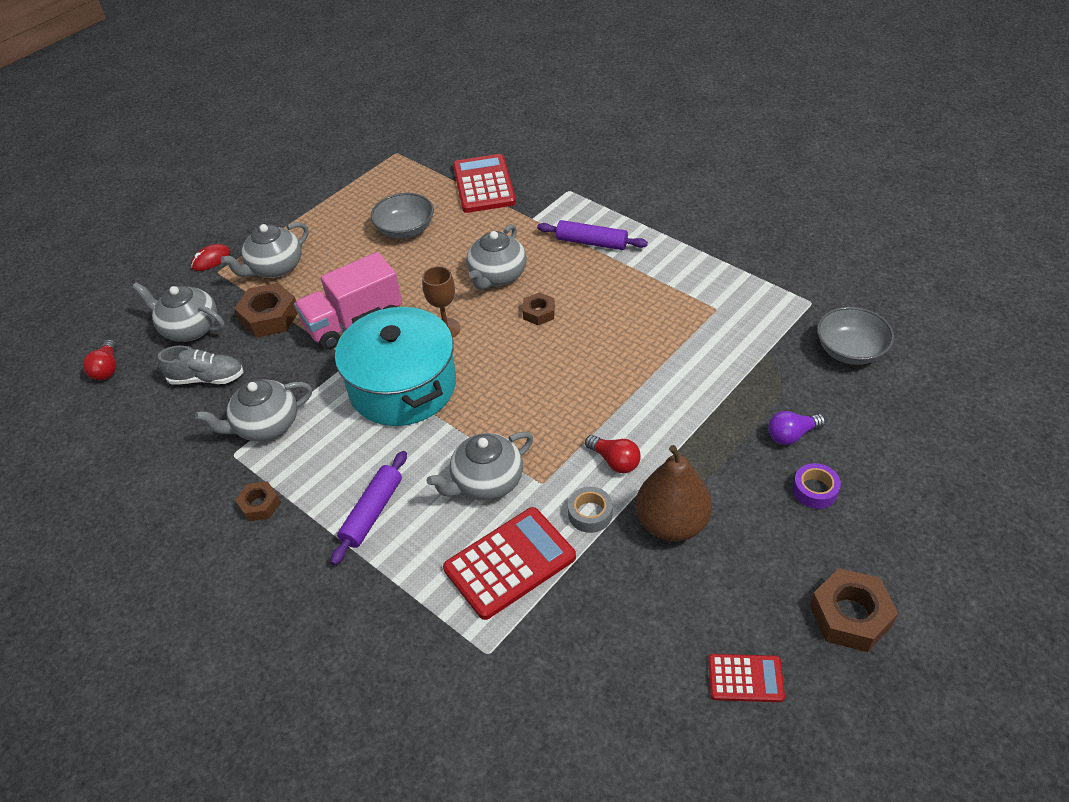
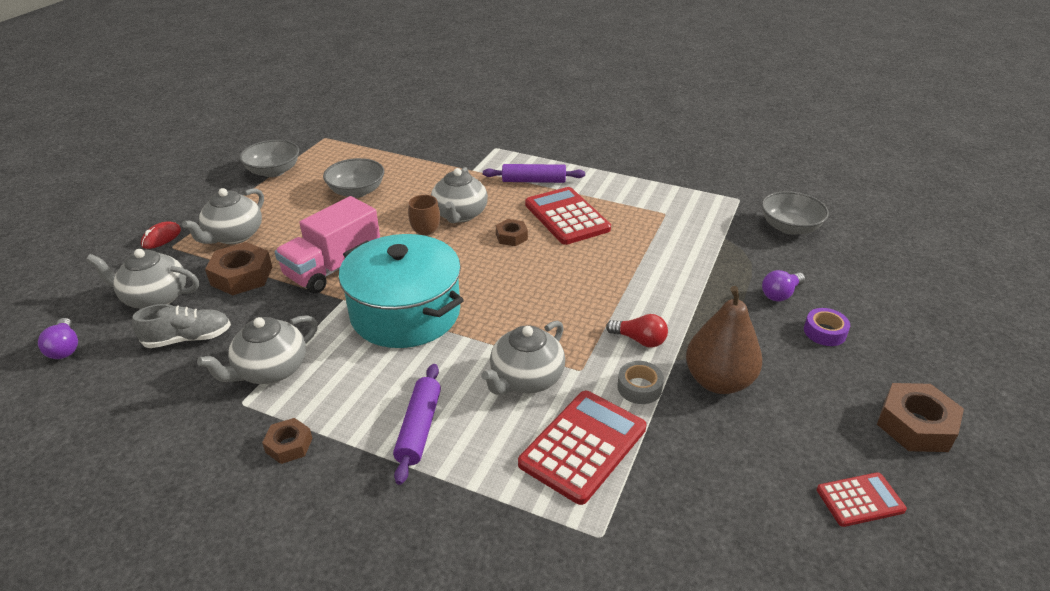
camera: 20 degrees left, 10 degrees down
red light bulb [83,339,117,380] -> purple light bulb [38,318,78,359]
red calculator [453,154,516,213] -> red calculator moved to [525,187,611,245]
none -> grey bowl [239,140,299,177]

